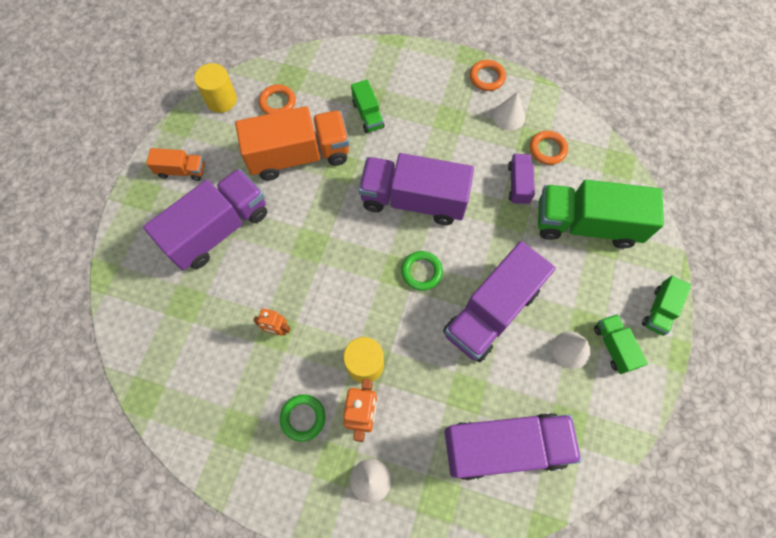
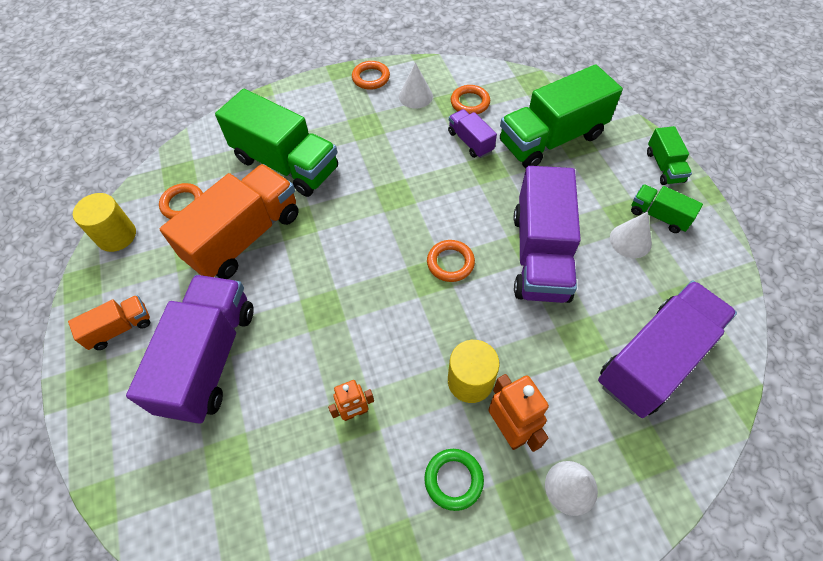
camera: 35 degrees left, 10 degrees down
green truck [351,80,384,133] -> green truck [215,89,338,197], size x2.06
purple truck [358,153,474,225] -> none
green ring [401,251,443,291] -> orange ring [427,240,475,282]

